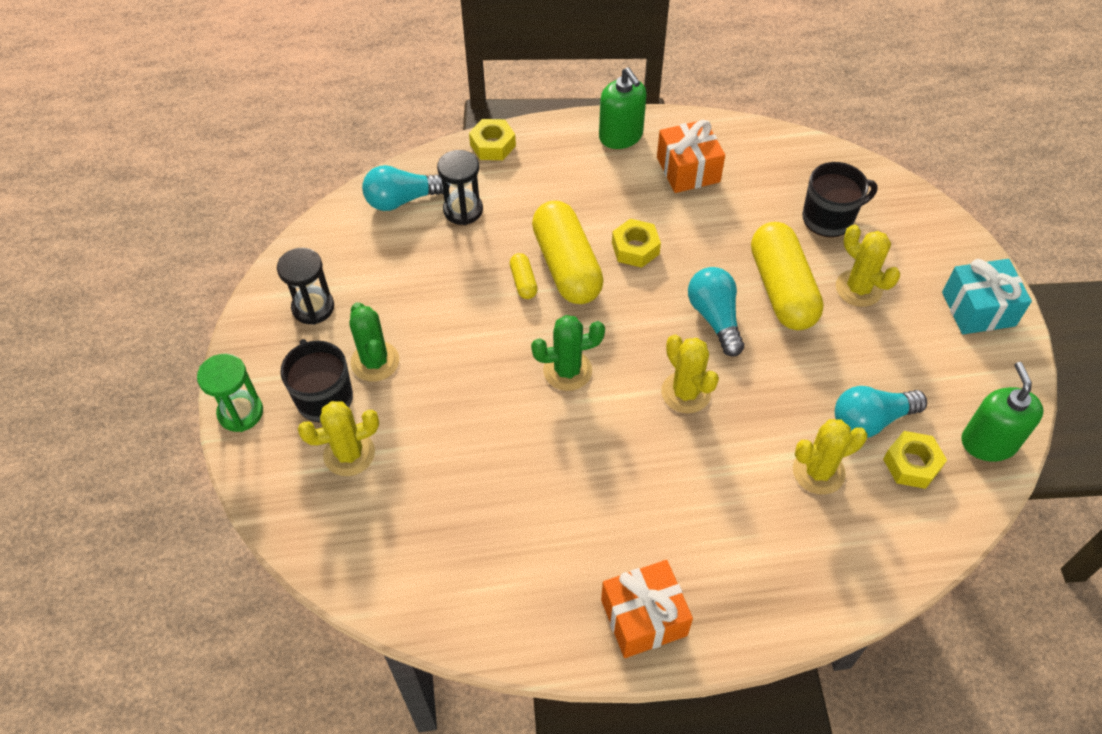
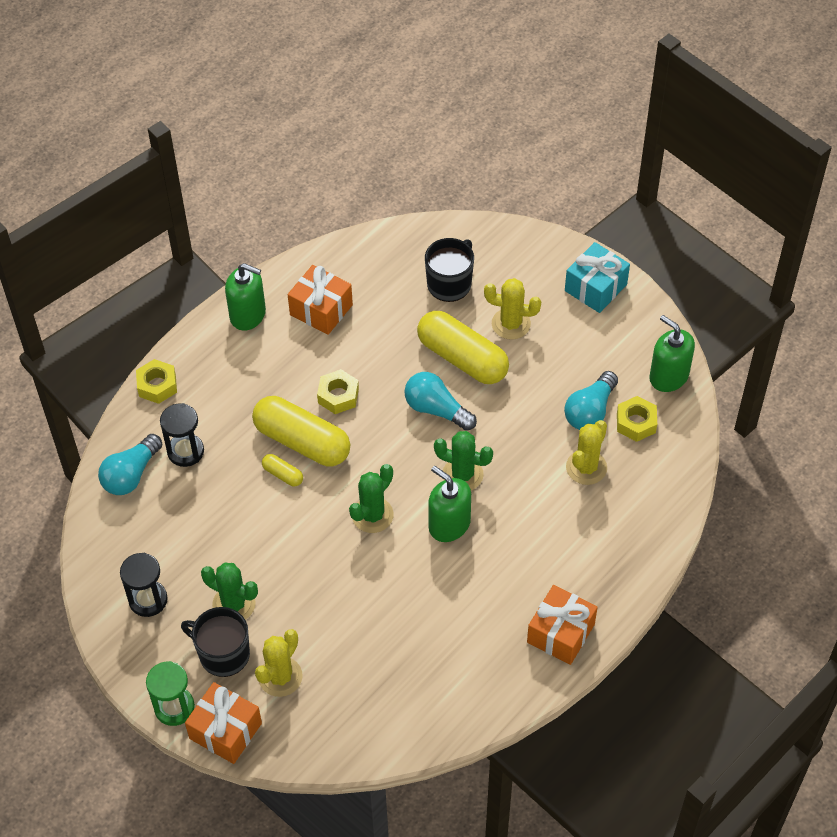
camera: 40 degrees left, 0 degrees up
yellow cactus [661,334,719,413] -> green cactus [434,431,493,491]
none -> orange gift [185,682,262,764]
none -> green soap dispenser [428,466,471,542]

